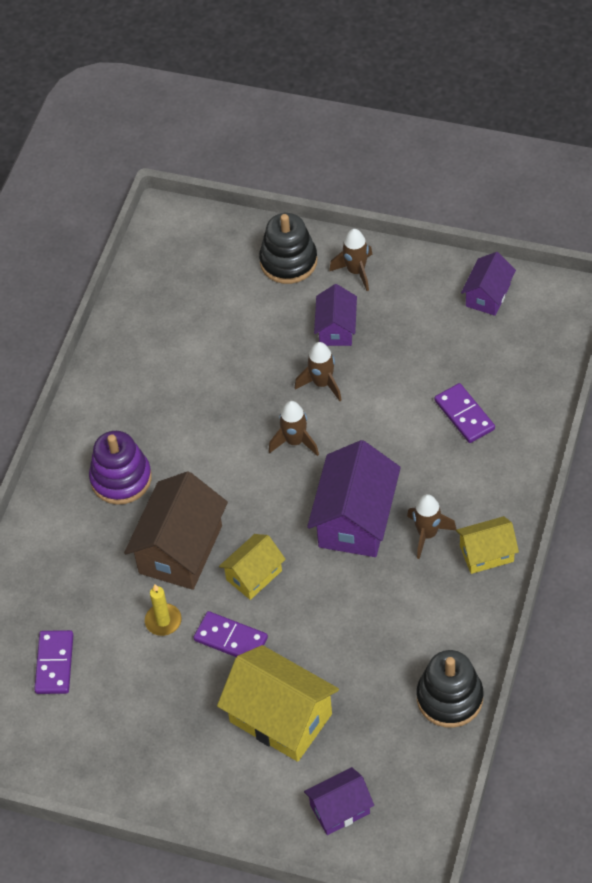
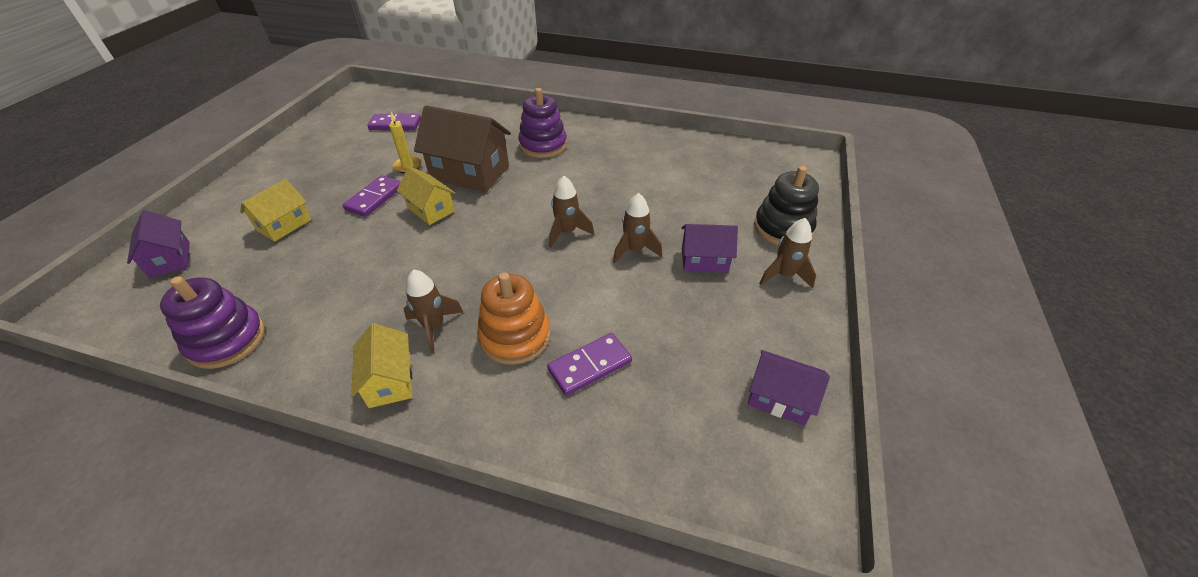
camera: 85 degrees right, 10 degrees down
yellow house [217,645,339,762] -> yellow house [240,179,311,242], size x0.57
purple house [307,440,401,557] -> none
black stacking toy [417,650,483,728] -> purple stacking toy [160,276,265,369]
none -> orange stacking toy [477,272,550,365]

